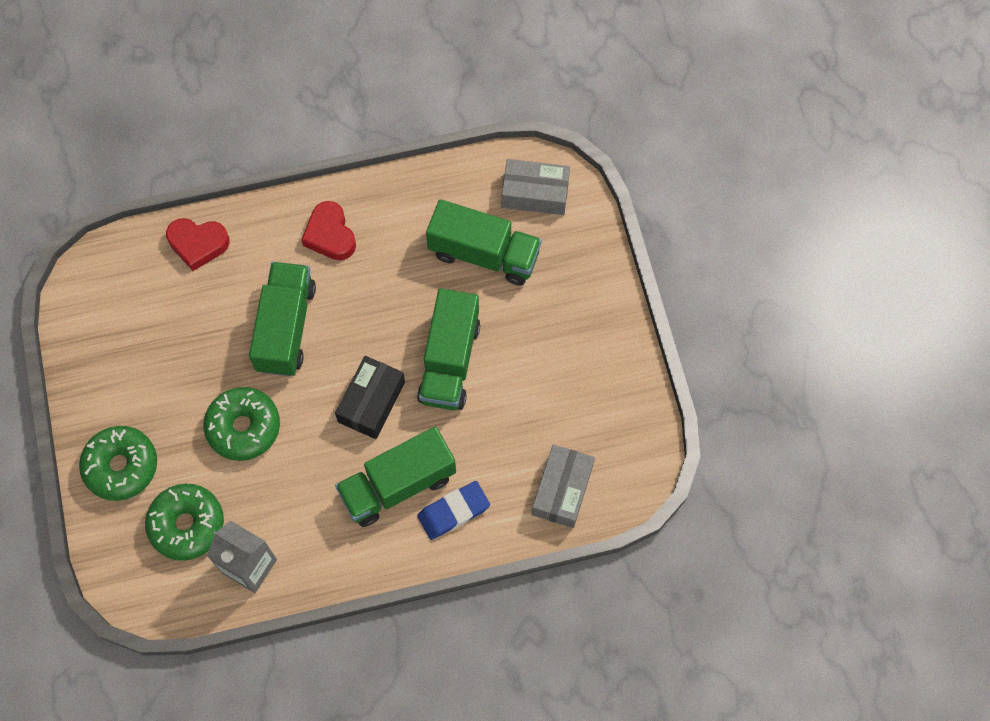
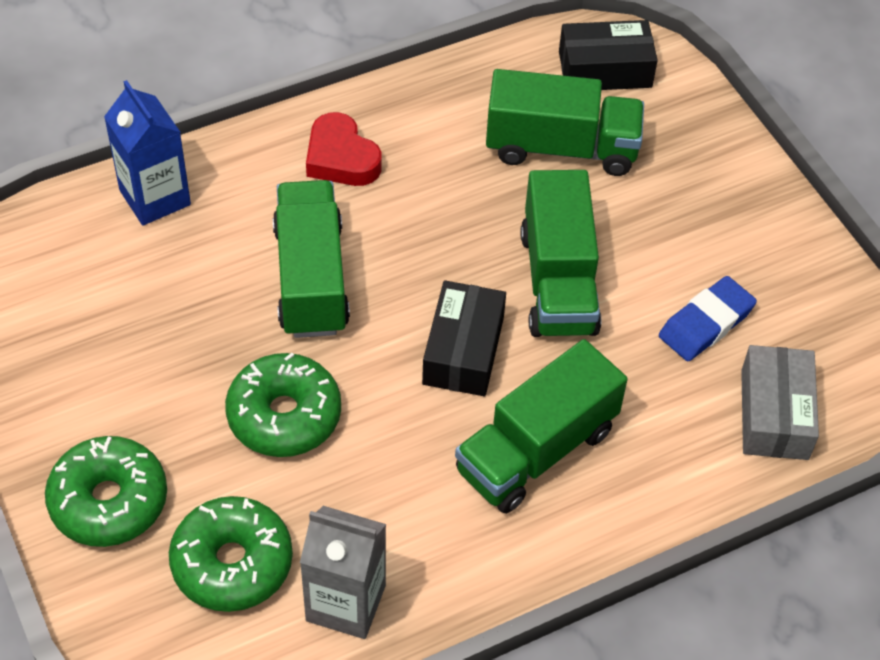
camera: 15 degrees left, 15 degrees down
red heart [166,218,229,271] -> blue carton [104,80,191,225]
blue eraser [417,481,490,540] -> blue eraser moved to [659,276,757,361]
grey box [502,159,570,215] -> black box [559,20,658,90]

